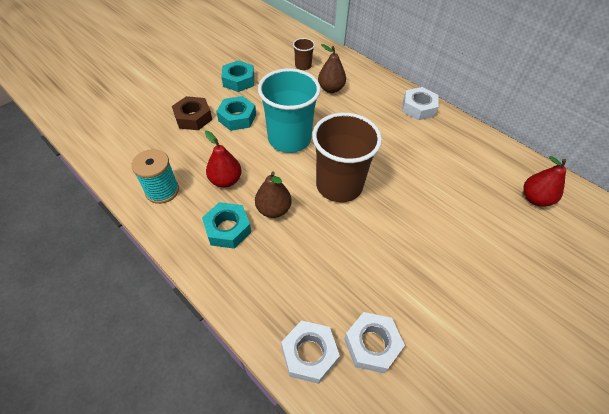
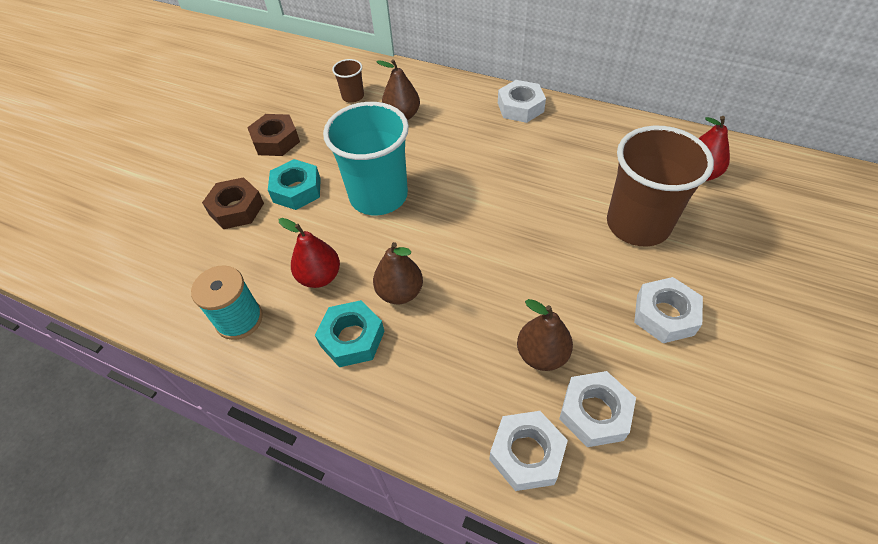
camera: 15 degrees left, 0 degrees up
turquoise nut [221,60,254,92] -> brown nut [247,114,300,156]
brown cup [312,113,382,202] -> brown cup moved to [607,126,714,246]
none -> brown pear [517,299,573,371]
none -> white nut [634,277,703,343]

